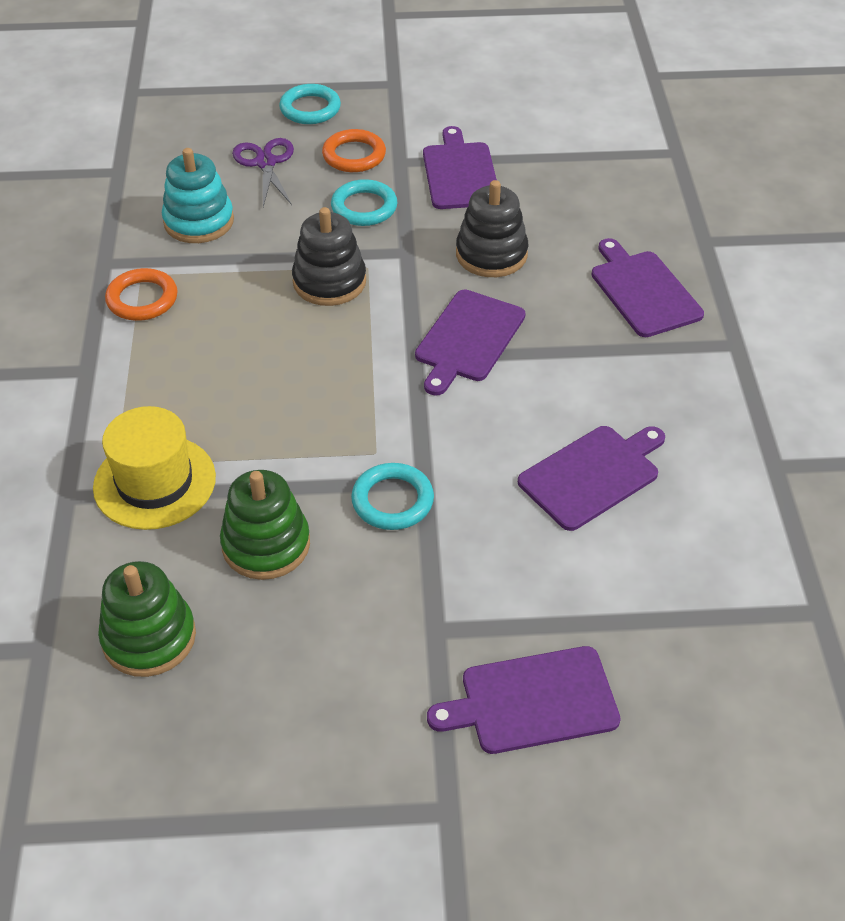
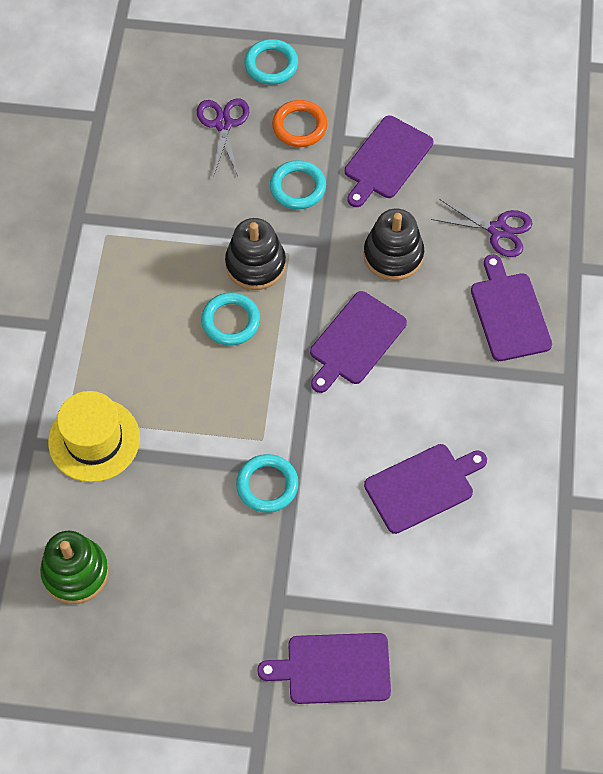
camera: 10 degrees right, 15 degrees up
orange ring [105,268,178,321] -> none
turquoise stacking toy [162,148,234,243] -> none
green stacking toy [220,470,310,580] -> none
purple cutting board [423,126,497,209] -> purple cutting board turned 150 degrees counterclockwise [345,116,433,207]
none -> turquoise ring [201,292,260,346]
none -> purple scissors [431,199,533,257]

